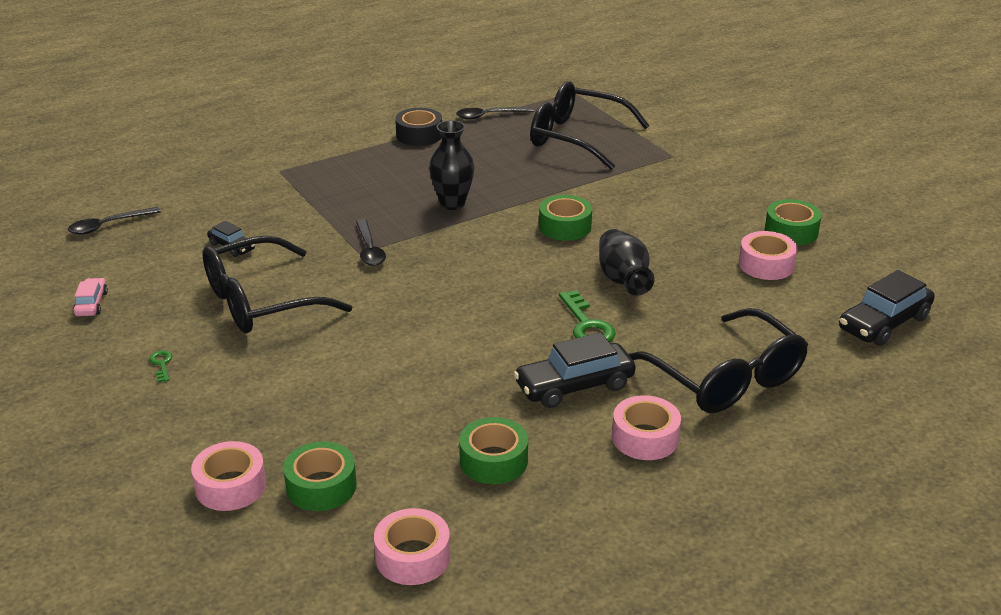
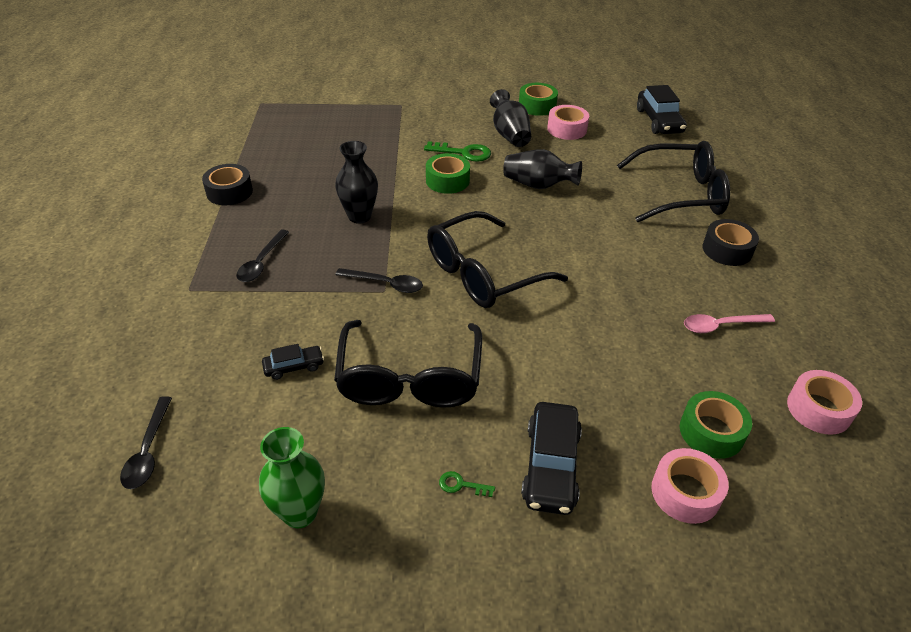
camera: 60 degrees left, 10 degrees up
pink car [73,278,108,316] -> green vase [259,427,325,528]
black spoon [456,107,534,120] -> black spoon moved to [236,230,289,282]
green tape [459,417,528,484] -> pink spoon [684,314,775,333]
black car [513,332,636,408] -> black car moved to [521,402,582,515]
black glasses [530,81,650,170] -> black glasses moved to [427,211,568,308]
green key [559,290,616,342] -> green key moved to [424,141,491,162]
pink tape [612,395,681,460] -> black tape [702,219,759,266]
none -> black vase [490,89,531,147]

